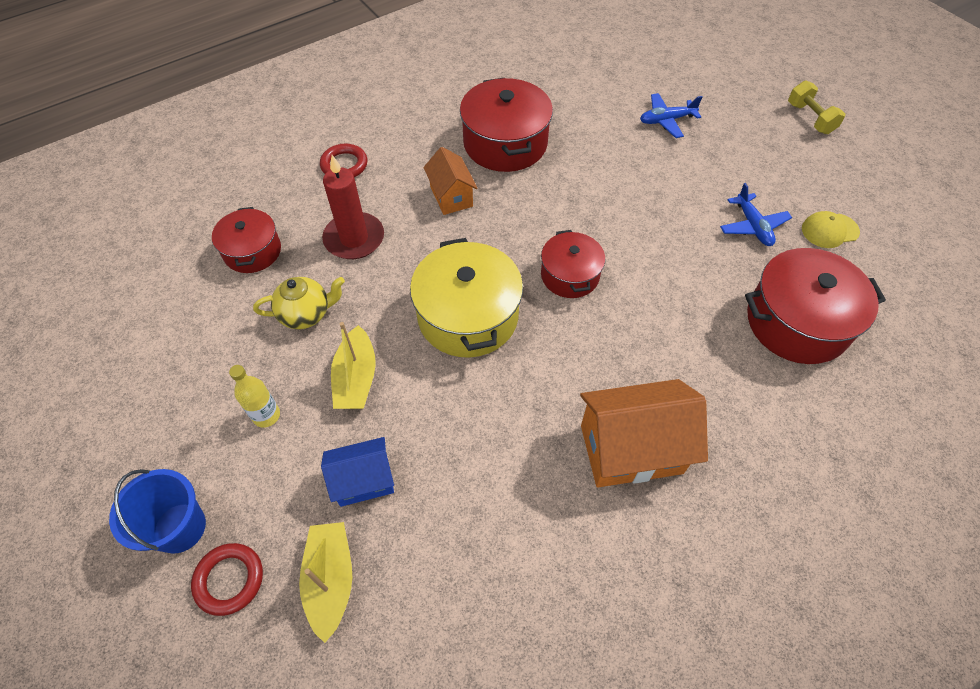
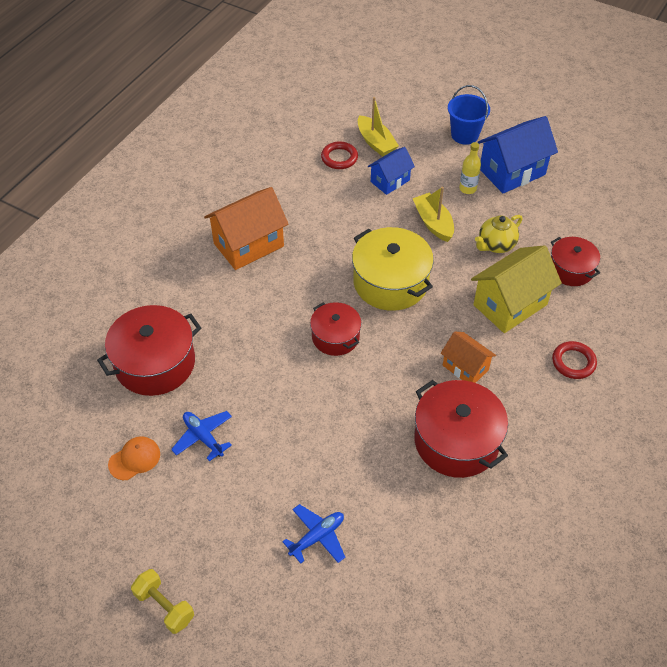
camera: 155 degrees right, 5 degrees down
red ring [191,543,263,616] -> red ring moved to [321,142,358,169]
red candle [322,155,384,259] -> yellow house [471,245,562,333]
yellow cap [802,211,860,248] -> orange cap [108,436,160,480]
none -> blue house [478,116,558,194]

